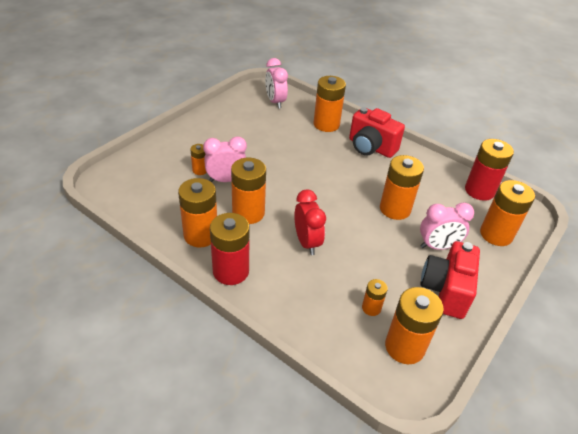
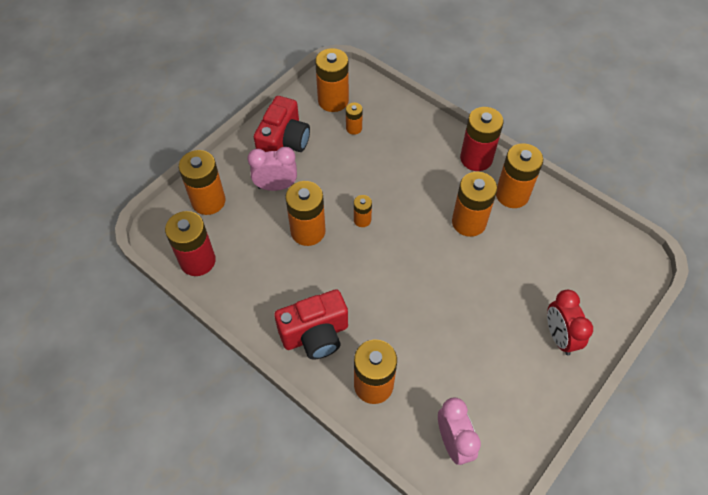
camera: 175 degrees left, 15 degrees up
orange battery [190,144,207,175] -> orange battery moved to [354,195,372,227]
pink clock [203,136,247,182] -> none
red clock [294,190,326,255] -> red clock moved to [547,290,593,355]
red camera [349,107,405,158] -> red camera turned 120 degrees clockwise [274,289,348,360]

